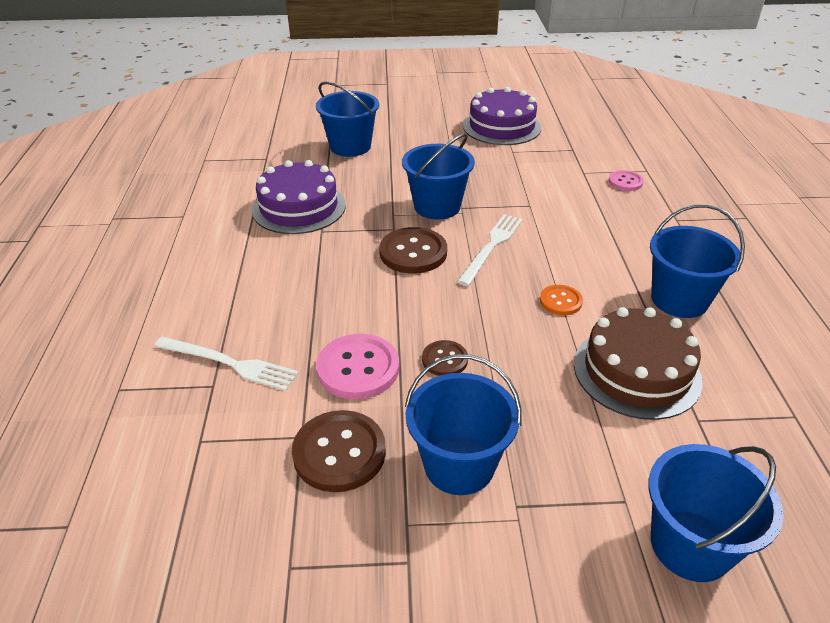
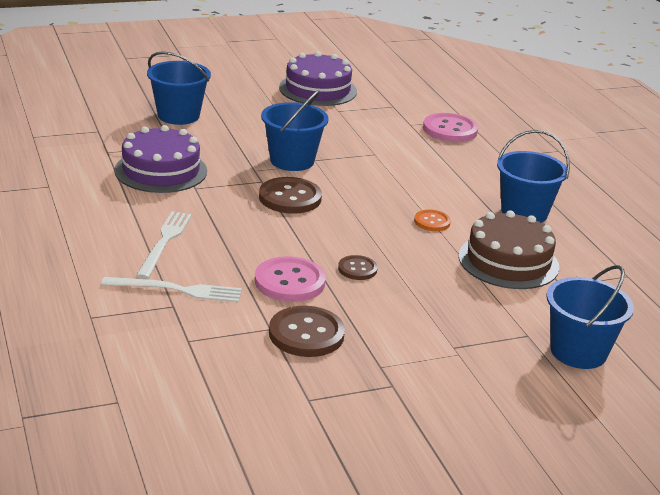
camera: 20 degrees left, 10 degrees down
blue bucket [405,354,522,495] -> none
white fork [457,214,523,286] -> white fork moved to [136,211,192,279]
pink button [608,170,644,191] -> pink button [423,113,478,142], size x1.76

